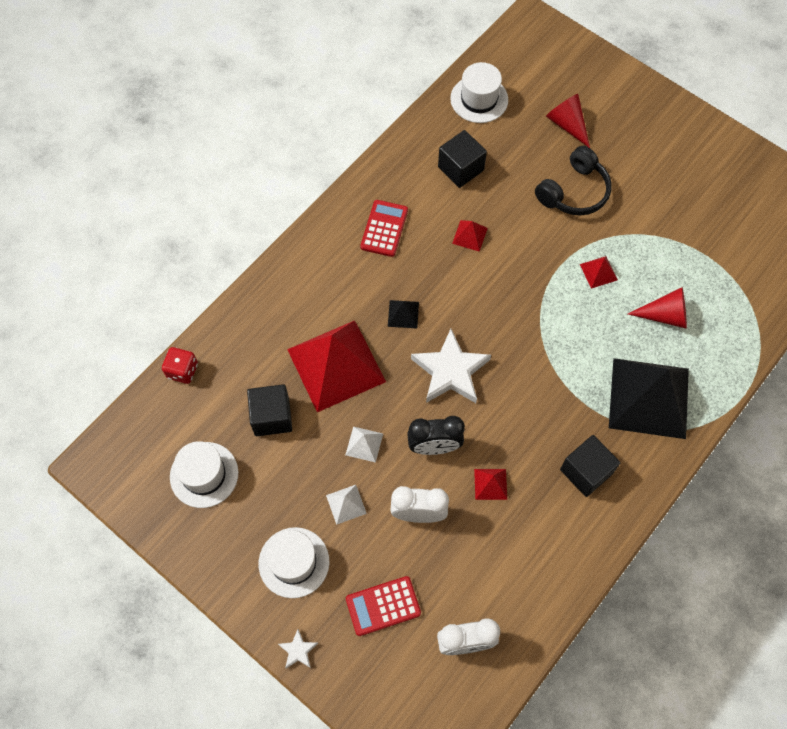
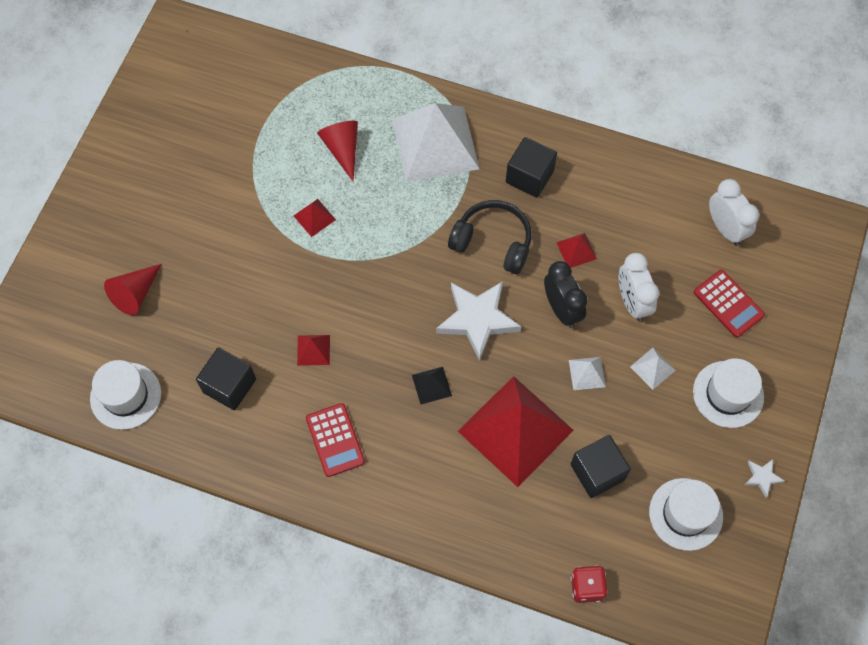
camera: 110 degrees left, 0 degrees up
white star [278,629,318,669] -> white star moved to [745,459,784,498]
red calculator [360,200,408,257] -> red calculator turned 105 degrees counterclockwise [306,403,365,477]
black headphones [535,146,612,216] -> black headphones moved to [448,200,532,274]
black pyramid [609,358,689,439] -> white pyramid [392,103,479,182]

